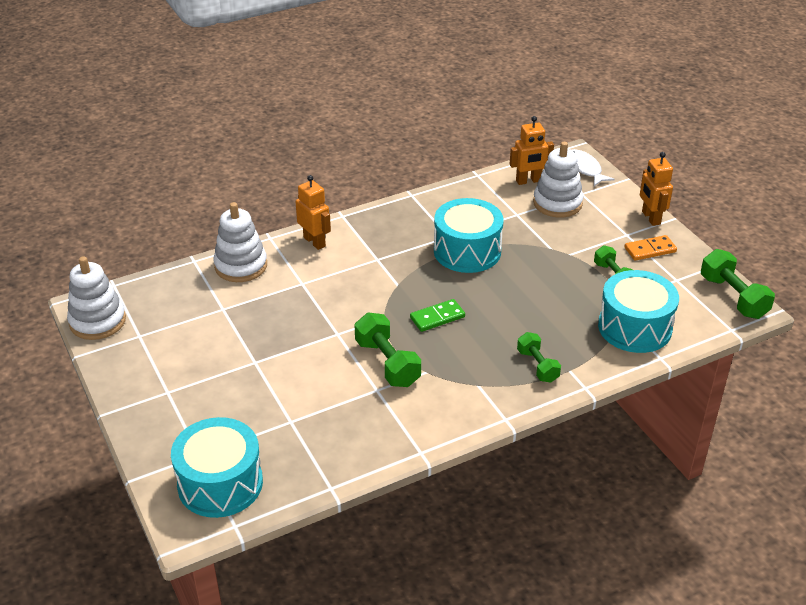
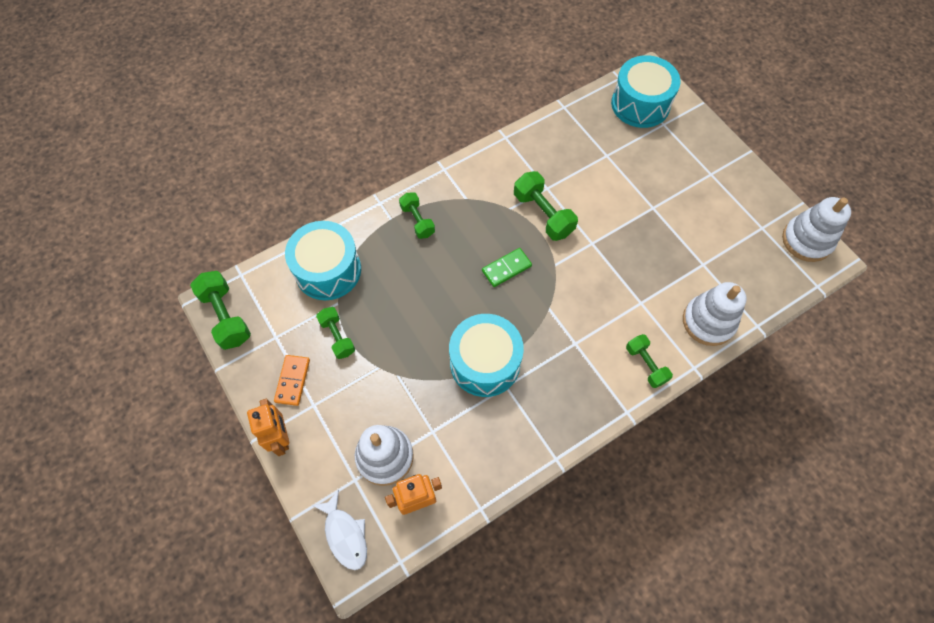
camera: 175 degrees right, 25 degrees up
orange robot [296,175,331,250] -> green dumbbell [626,334,673,388]
orange domino [624,235,677,261] -> orange domino turned 60 degrees counterclockwise [274,355,310,406]

